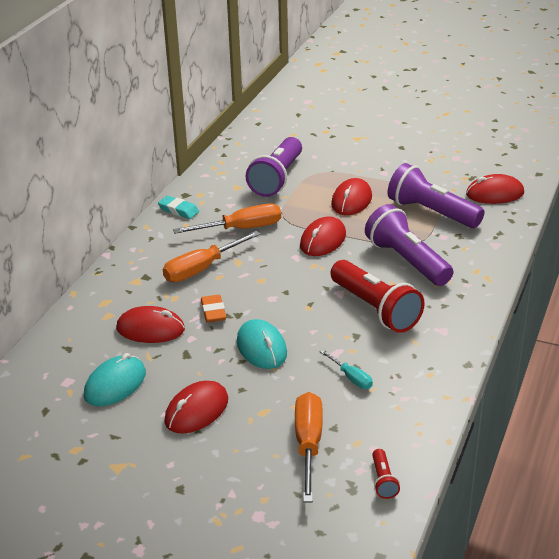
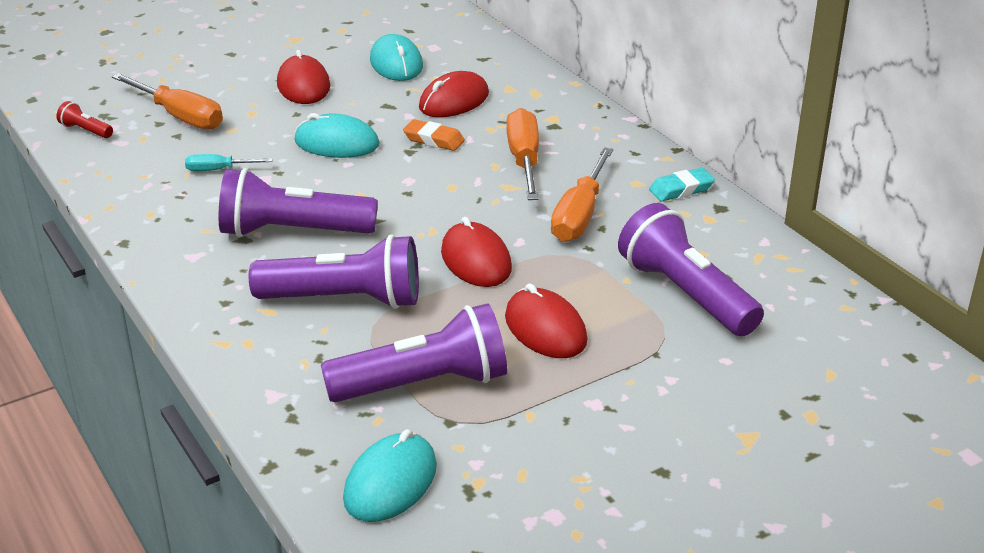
camera: 125 degrees right, 0 degrees up
red flashlight [330,260,425,333] -> purple flashlight [218,168,378,237]
red mouse [466,174,524,204] -> turquoise mouse [343,429,437,522]

